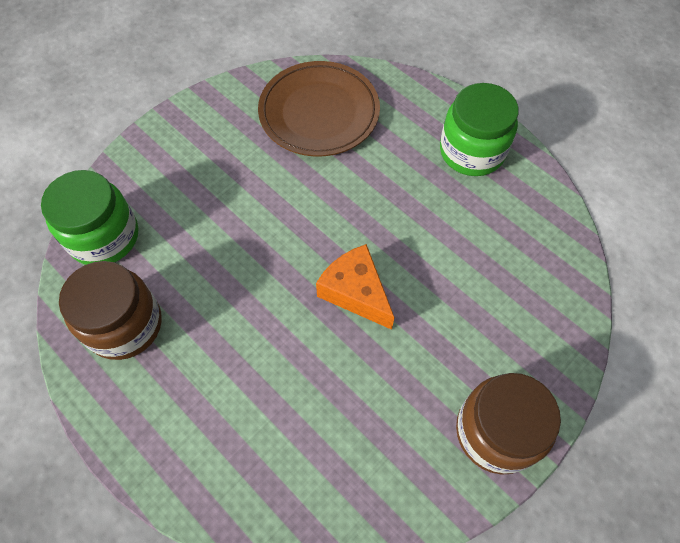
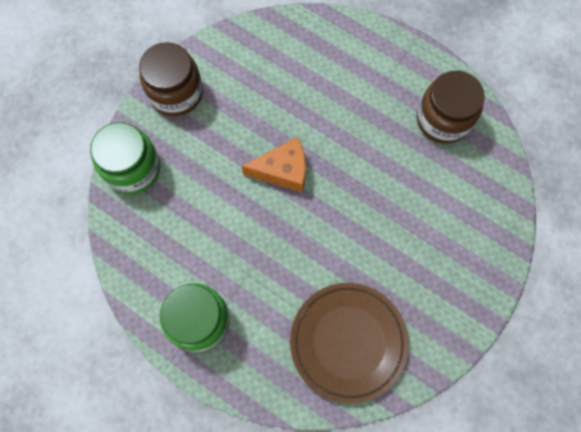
camera: 170 degrees right, 10 degrees up
green jar [41,170,138,265] -> green jar moved to [90,122,160,194]
orange cheese [316,244,395,330] -> orange cheese turned 45 degrees counterclockwise [242,137,306,192]

